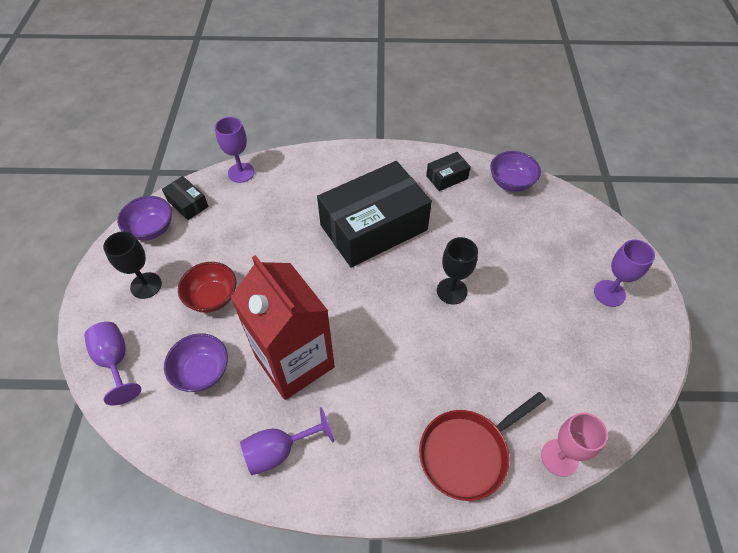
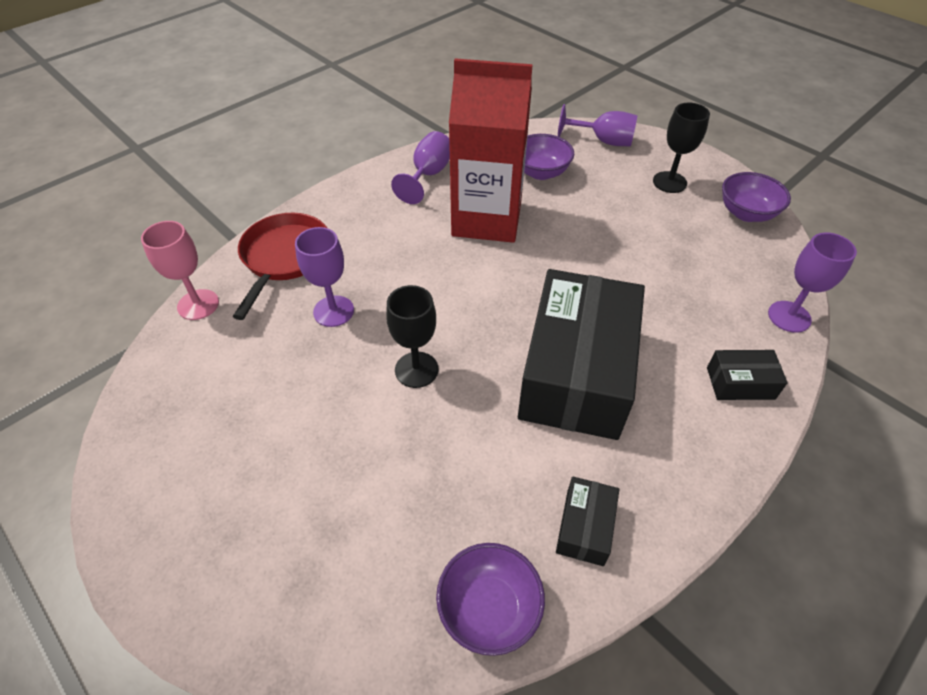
camera: 135 degrees right, 5 degrees down
black box [162,176,209,220] -> black box moved to [707,350,788,400]
red bowl [178,262,236,313] -> none
purple goblet [594,239,655,307] -> purple goblet moved to [295,227,354,327]

